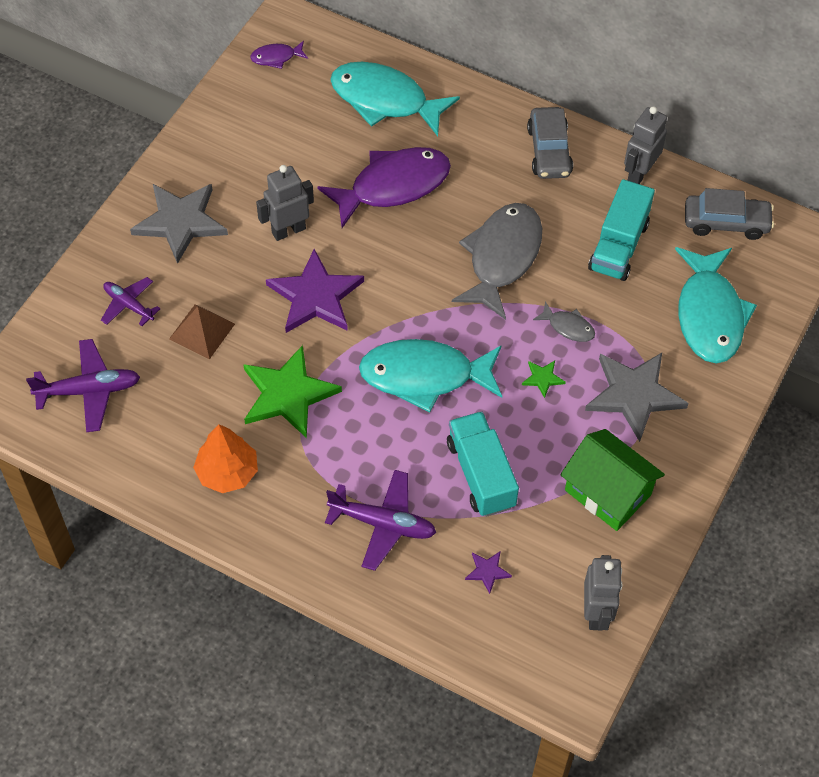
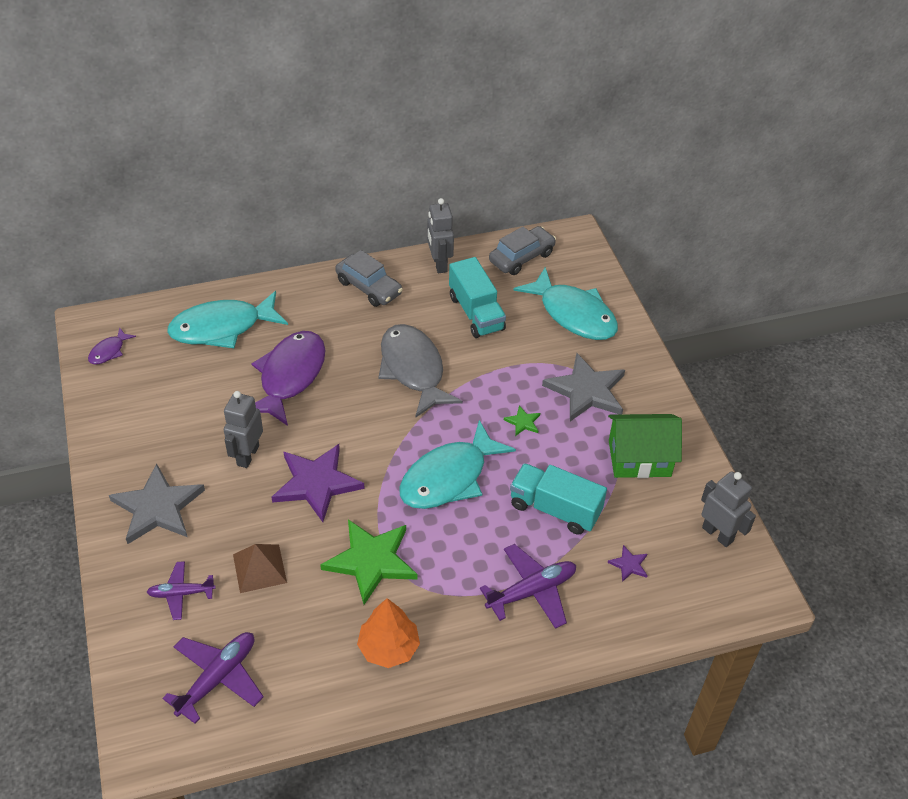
camera: 45 degrees left, 10 degrees down
grey fish [533,301,595,342] -> none

